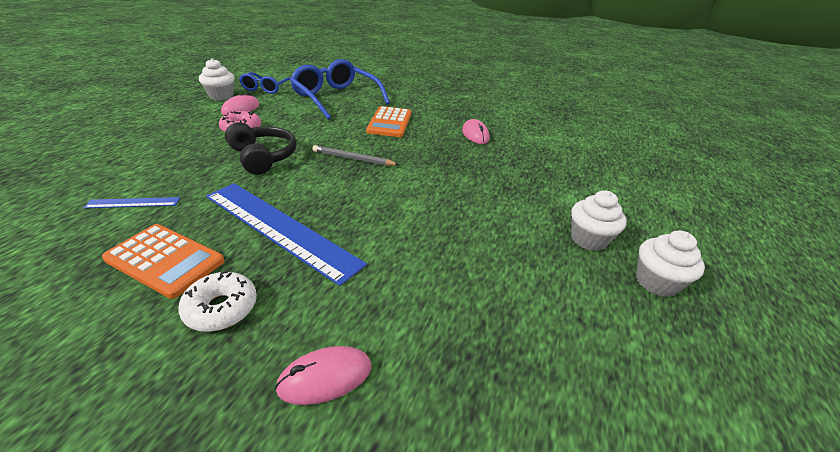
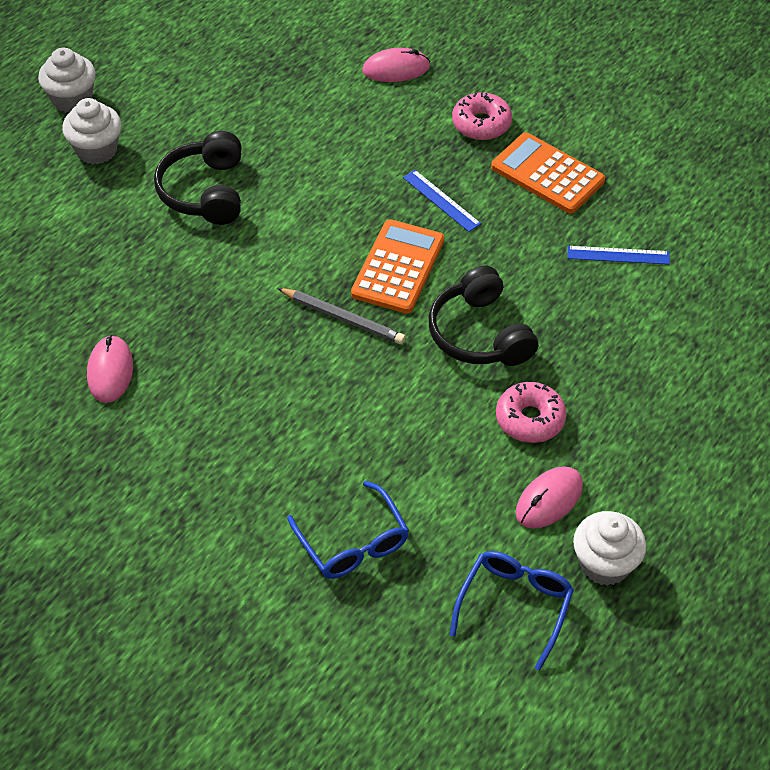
camera: 165 degrees left, 15 degrees up
white donut [178,271,257,332] -> pink donut [452,92,512,140]
blue ruler [206,183,367,286] -> blue ruler [403,170,481,232], size x0.43
blue glasses [290,59,390,120] -> blue glasses [287,481,409,579], size x0.57
orange calculator [366,106,411,137] -> orange calculator moved to [351,219,444,313]
none -> black headphones [154,131,241,225]

